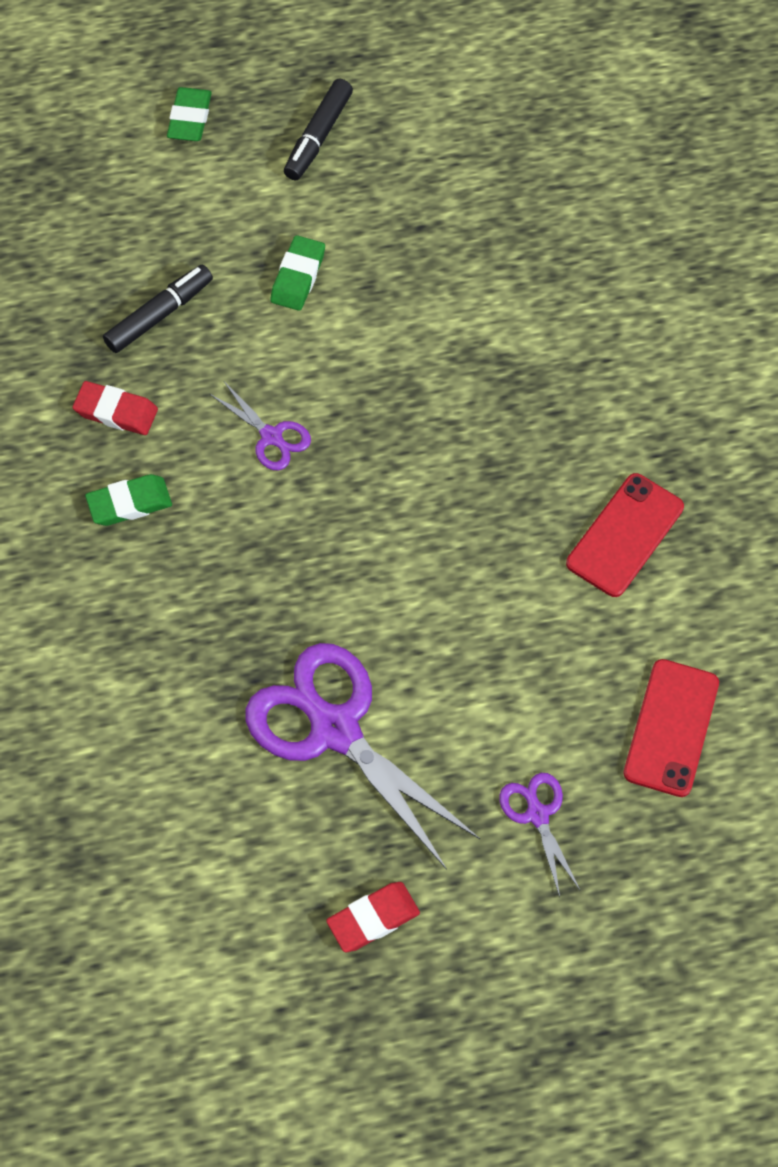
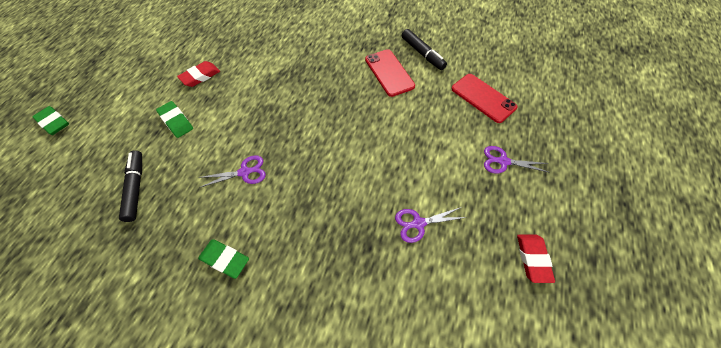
camera: 60 degrees left, 5 degrees down
red eraser [73,381,158,435] -> red eraser moved to [177,61,220,87]
green eraser [85,474,172,526] -> green eraser turned 75 degrees counterclockwise [198,239,249,279]
purple scissors [246,643,480,870] -> purple scissors [395,207,467,243], size x0.47
black marker [284,79,353,180] -> black marker moved to [402,29,447,70]

